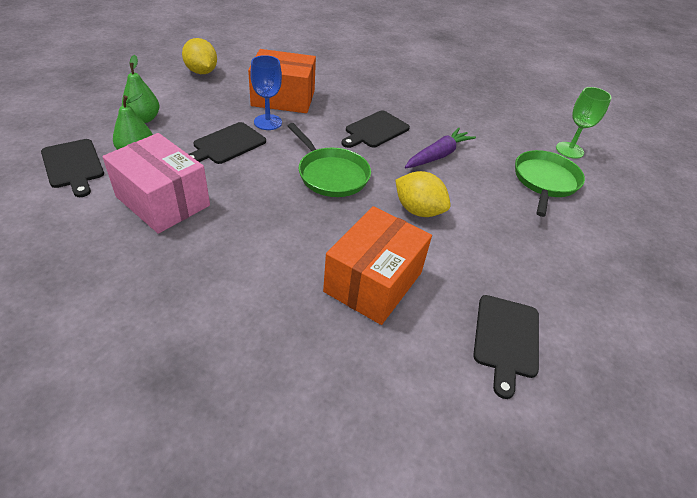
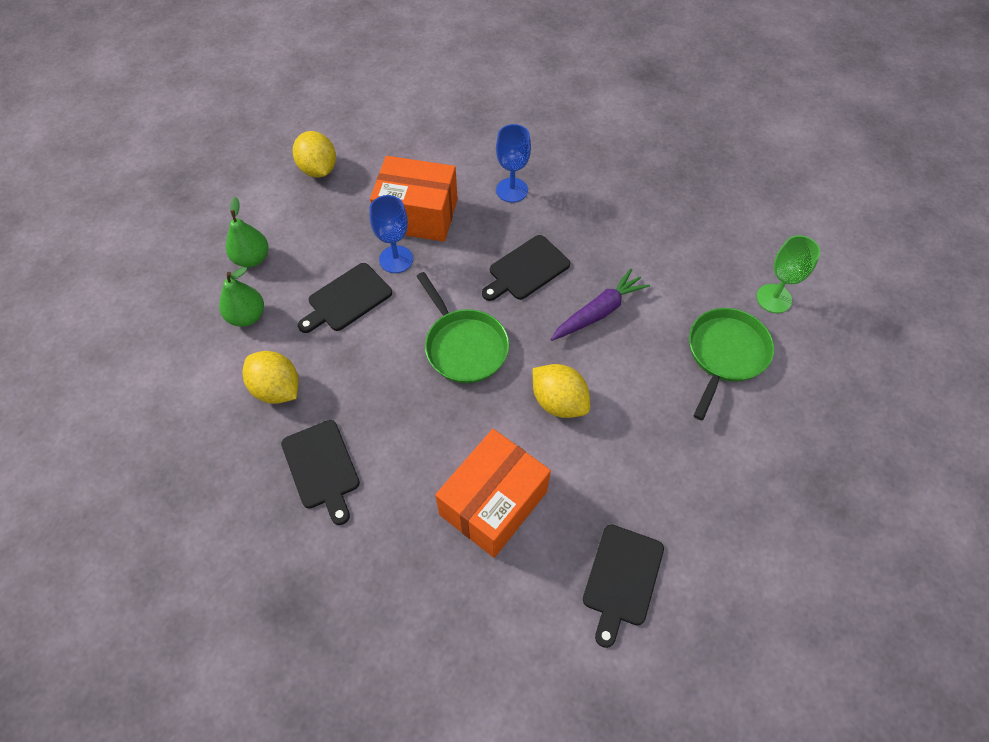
camera: 10 degrees right, 15 degrees up
black cutting board [41,139,104,197] -> black cutting board moved to [281,420,360,525]
pink box [102,133,210,234] -> yellow lemon [243,351,299,404]
none -> blue goblet [496,124,531,203]

